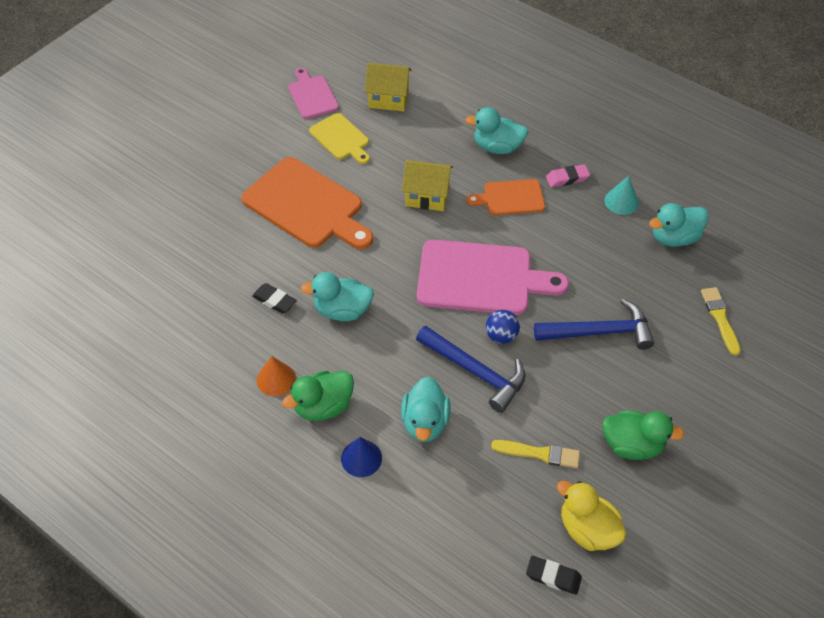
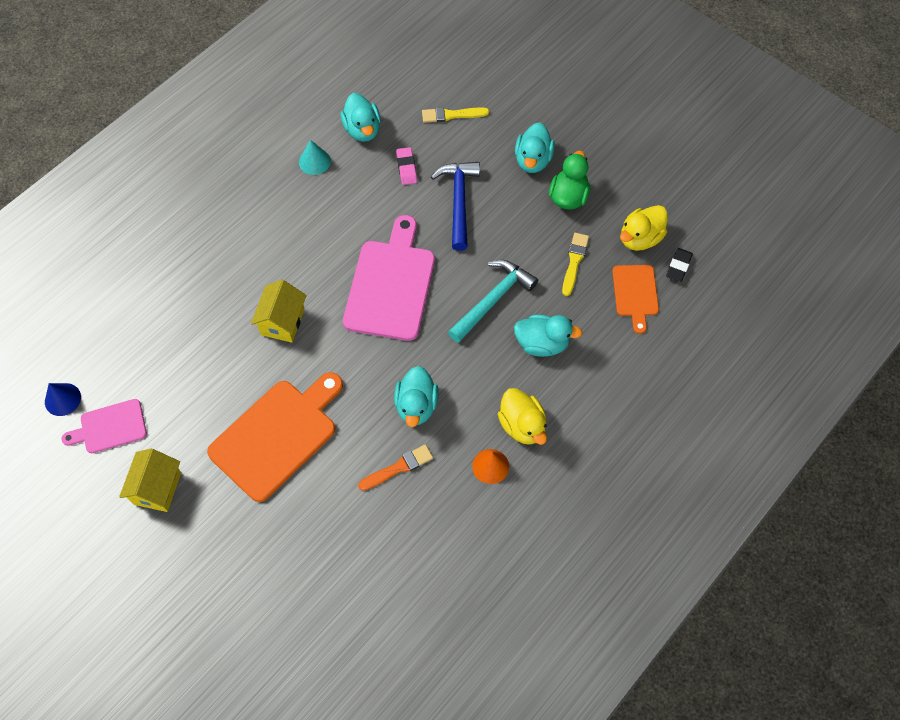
camera: 85 degrees left, 10 degrees up
black eraser [252,283,297,313] -> orange brush [358,444,433,491]
green duck [282,371,354,421] -> yellow duck [498,388,547,445]
yellow cutting board [309,113,370,164] -> none
blue cone [341,437,382,477] -> blue cone moved to [45,383,81,416]
yellow house [365,63,412,111] -> yellow house moved to [119,448,181,512]
blue hammer [416,326,525,413] -> turquoise hammer [448,260,538,343]
turquoise duck [465,107,528,154] -> turquoise duck moved to [515,122,555,173]
orange cutting board [466,179,545,215] -> orange cutting board moved to [612,265,659,334]
blue ball [486,310,520,344] -> none
pink eraser [546,164,590,187] -> pink eraser moved to [396,147,417,185]

